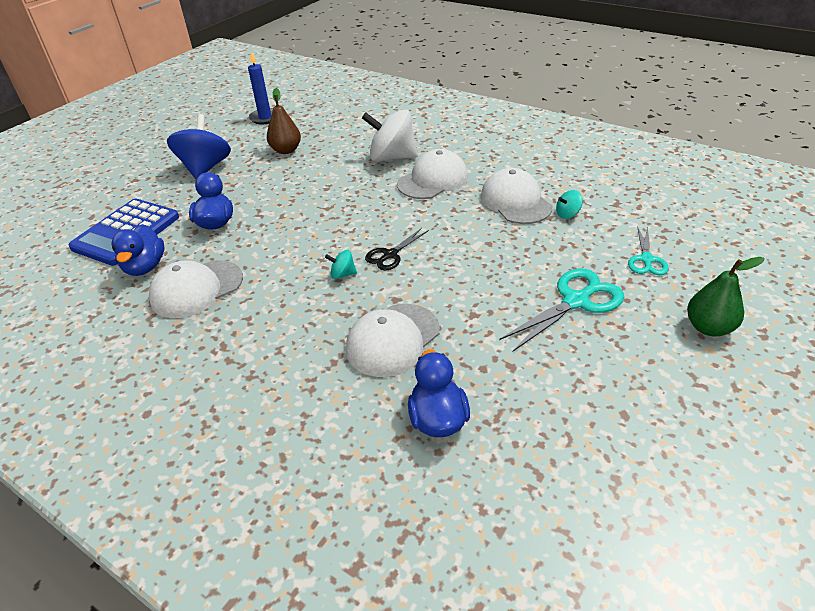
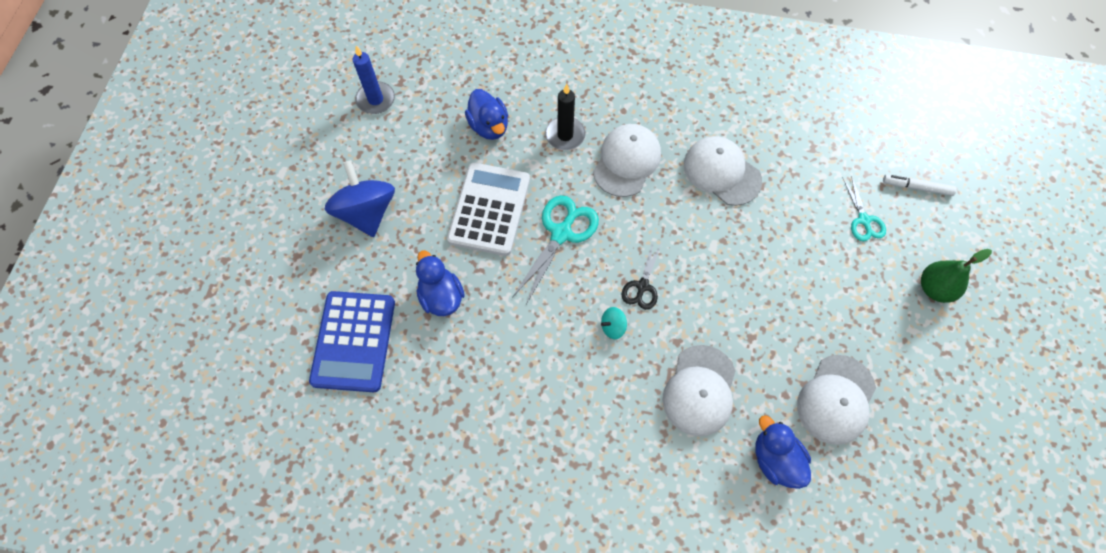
camera: 25 degrees left, 25 degrees up
blue duck [111,224,164,276] -> blue duck moved to [465,89,508,140]
white cap [149,260,243,318] -> white cap moved to [797,355,876,445]
brown pear [267,88,301,154] -> none
white spinning top [362,109,418,162] -> black candle [545,84,586,150]
turquoise scissors [499,268,624,351] -> turquoise scissors moved to [512,195,599,304]
turquoise spinning top [556,190,583,219] -> none
none -> white calculator [447,163,530,256]
none -> white marker [883,175,957,196]

